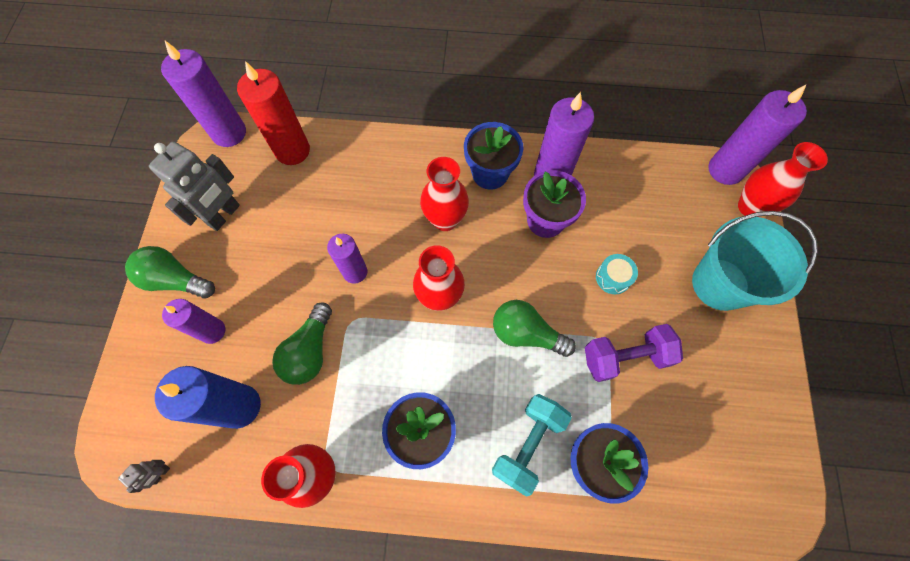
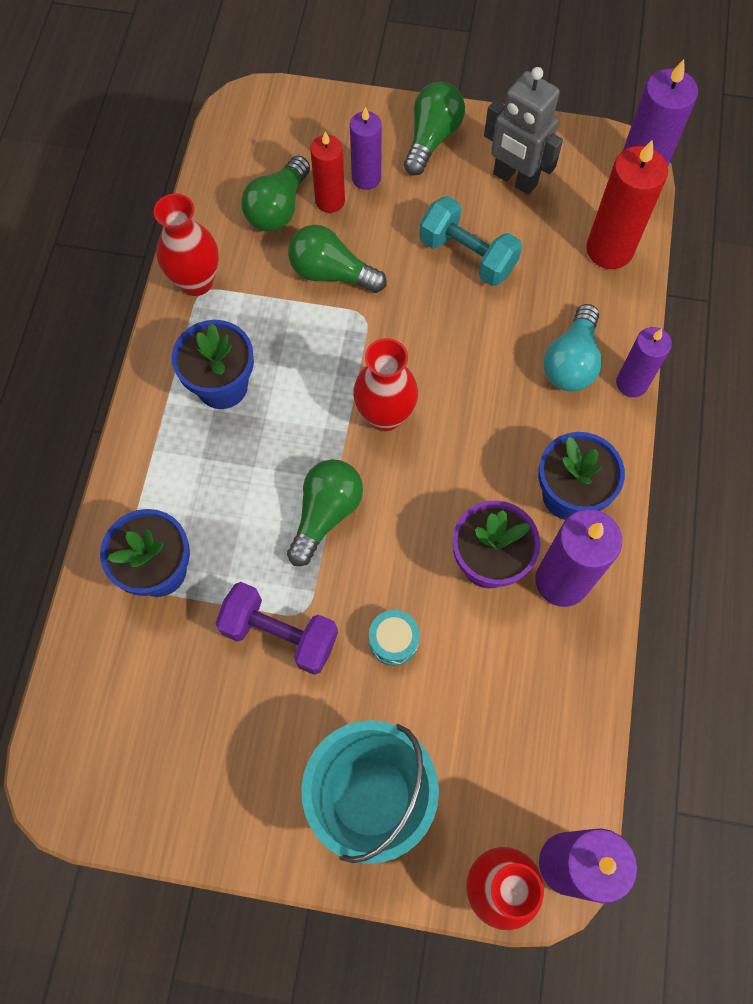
camera: 95 degrees right, 0 degrees up
grey robot [118,460,170,493] -> none
blue candle [155,366,261,429] -> green light bulb [241,156,310,231]
purple candle [327,234,367,284] -> purple candle moved to [616,327,672,397]
red vase [420,157,469,231] -> none
turquoise dumbbell [492,394,572,497] -> turquoise dumbbell moved to [419,196,522,286]
purple dumbbell [585,324,683,382] -> purple dumbbell turned 60 degrees counterclockwise [215,582,338,675]
none -> red candle [310,131,345,213]
none -> turquoise light bulb [543,304,602,392]

